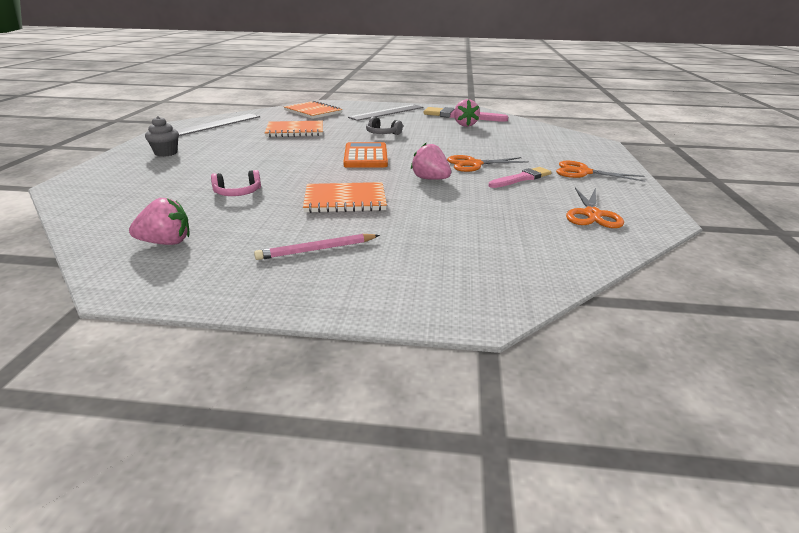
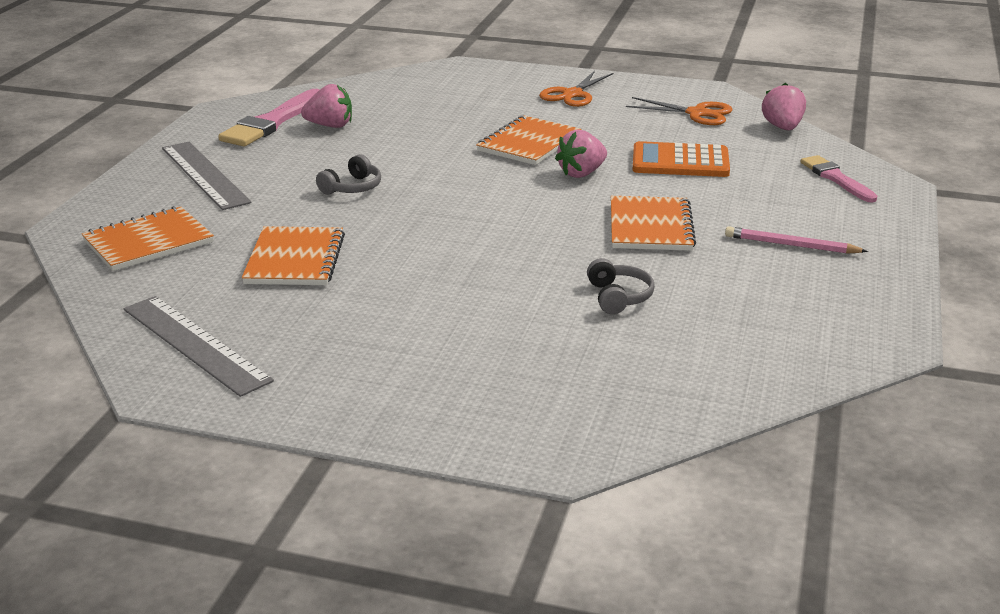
camera: 80 degrees left, 0 degrees up
pink strawberry [129,198,189,245] -> pink strawberry moved to [762,83,806,130]
grey cupcake [145,116,179,157] -> none
pink headphones [211,170,261,196] -> grey headphones [587,258,655,314]
pink pencil [254,234,380,260] -> pink pencil turned 120 degrees clockwise [725,226,868,254]
orange calculator [344,142,388,168] -> orange calculator moved to [632,141,730,177]
orange scissors [447,155,529,172] -> orange notebook [476,115,582,165]
pink brush [489,167,552,188] -> pink brush moved to [800,155,877,203]

